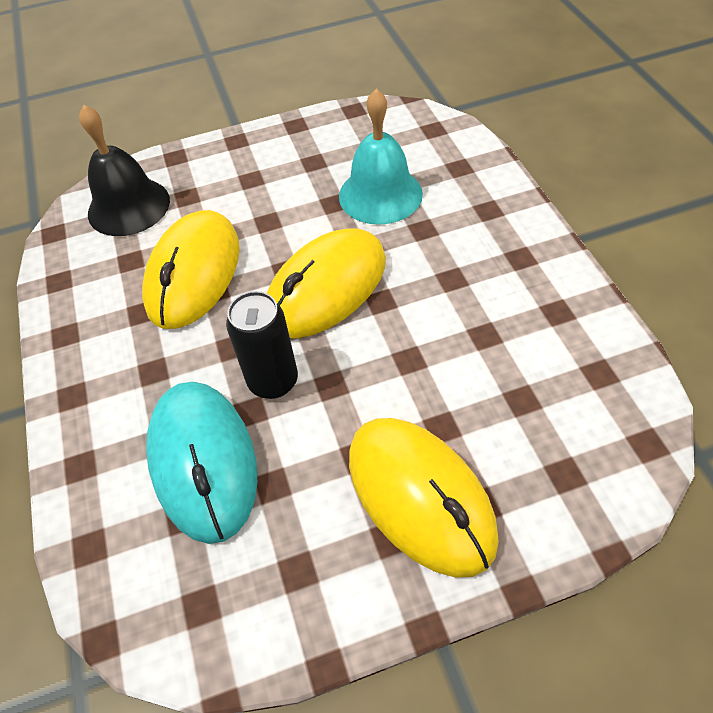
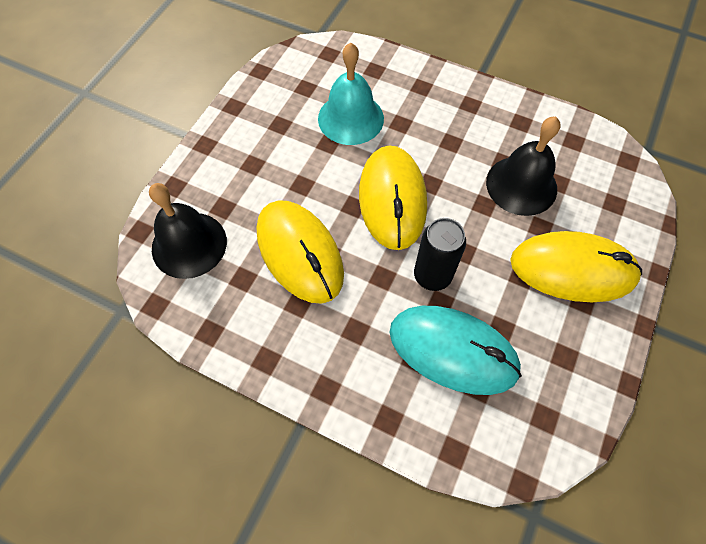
camera: 50 degrees left, 10 degrees up
none -> black bell [486,117,561,216]

